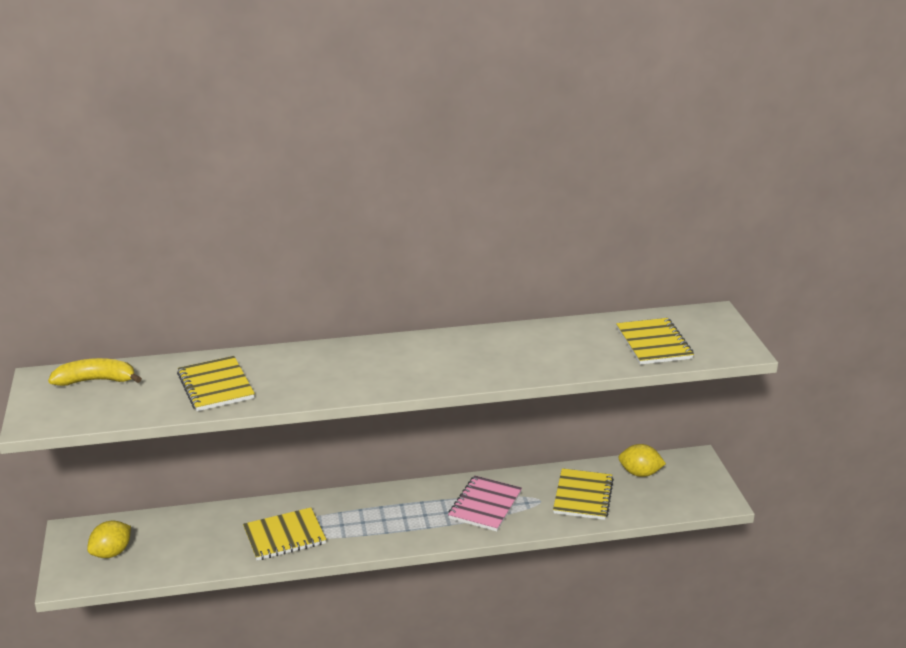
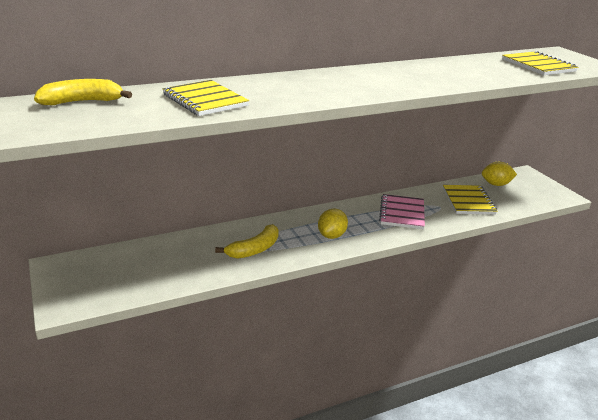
camera: 15 degrees left, 0 degrees up
yellow lemon [87,521,131,558] -> yellow lemon moved to [318,208,348,239]
yellow notebook [243,507,326,560] -> yellow banana [215,224,279,259]

